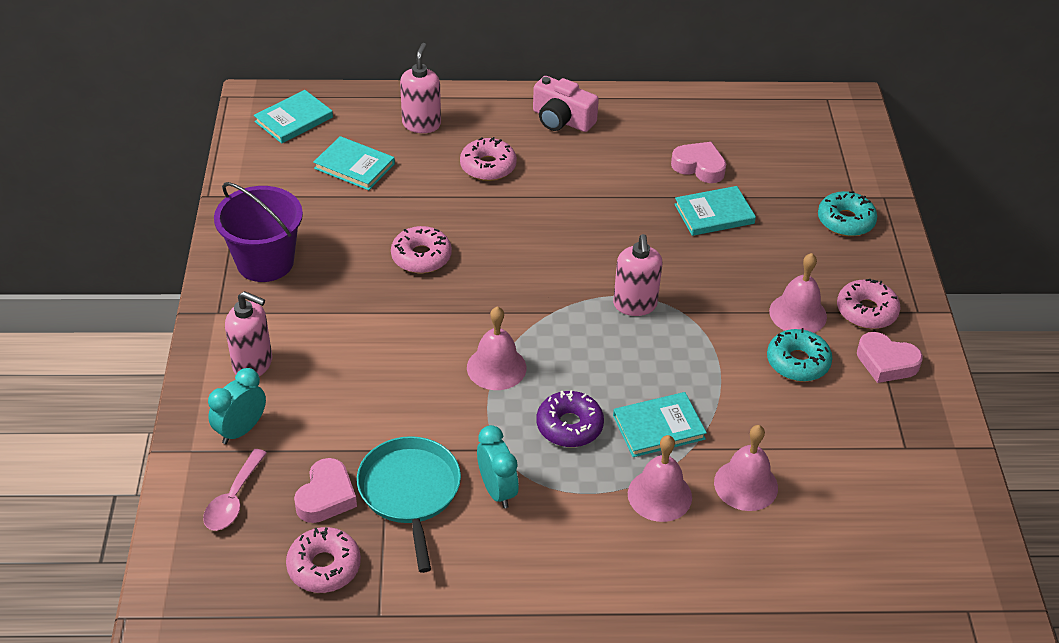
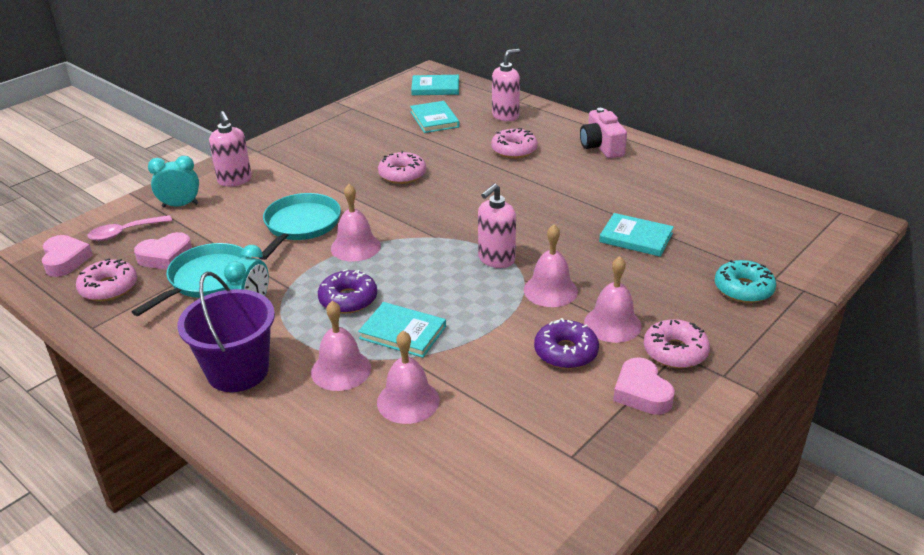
camera: 45 degrees right, 10 degrees down
purple bucket [214,182,303,282] -> purple bucket moved to [178,272,275,392]
pink heart [671,142,726,183] -> pink heart moved to [42,235,93,277]
turquoise donut [767,328,832,382] -> purple donut [534,318,599,369]
none -> turquoise pan [259,193,341,260]
none -> pink bell [524,224,578,307]

